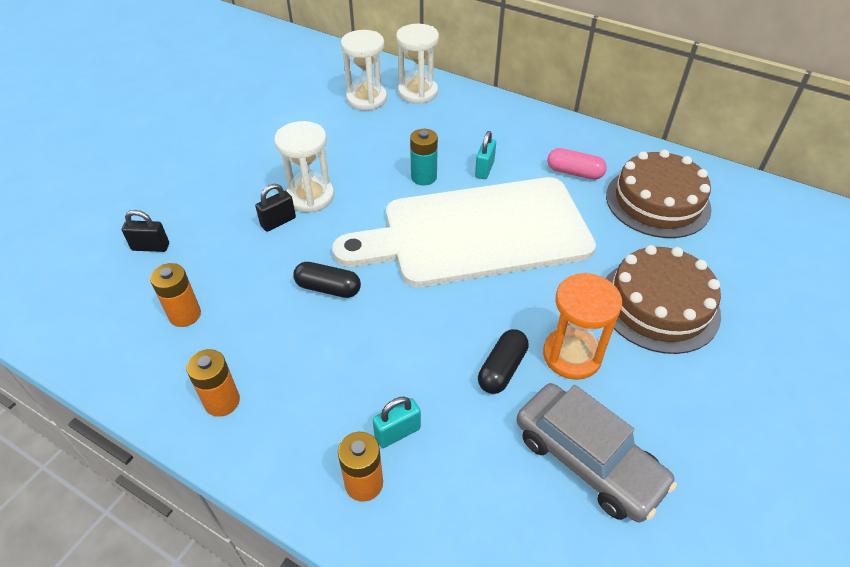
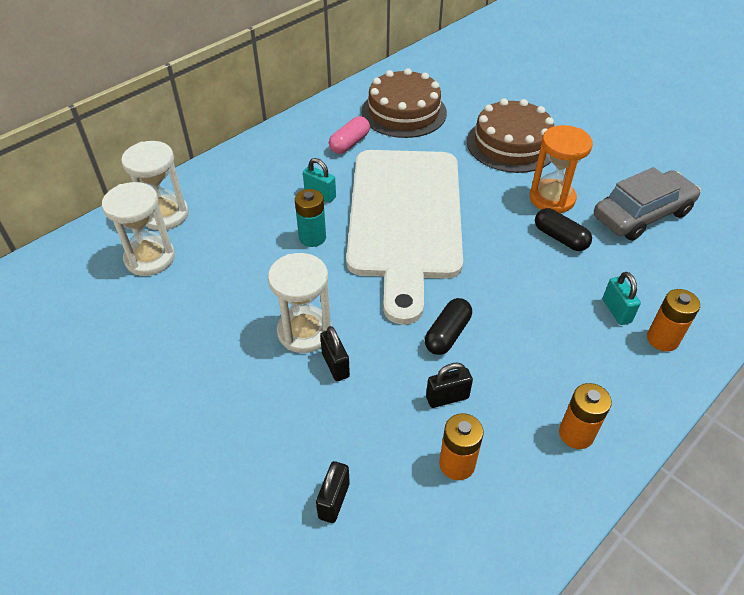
camera: 75 degrees left, 0 degrees up
none -> black padlock [426,362,473,408]

